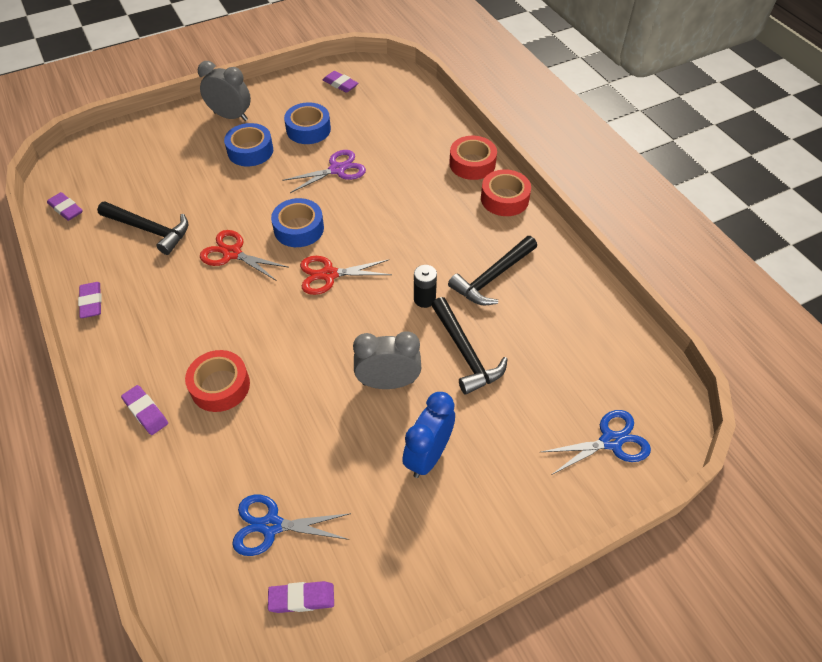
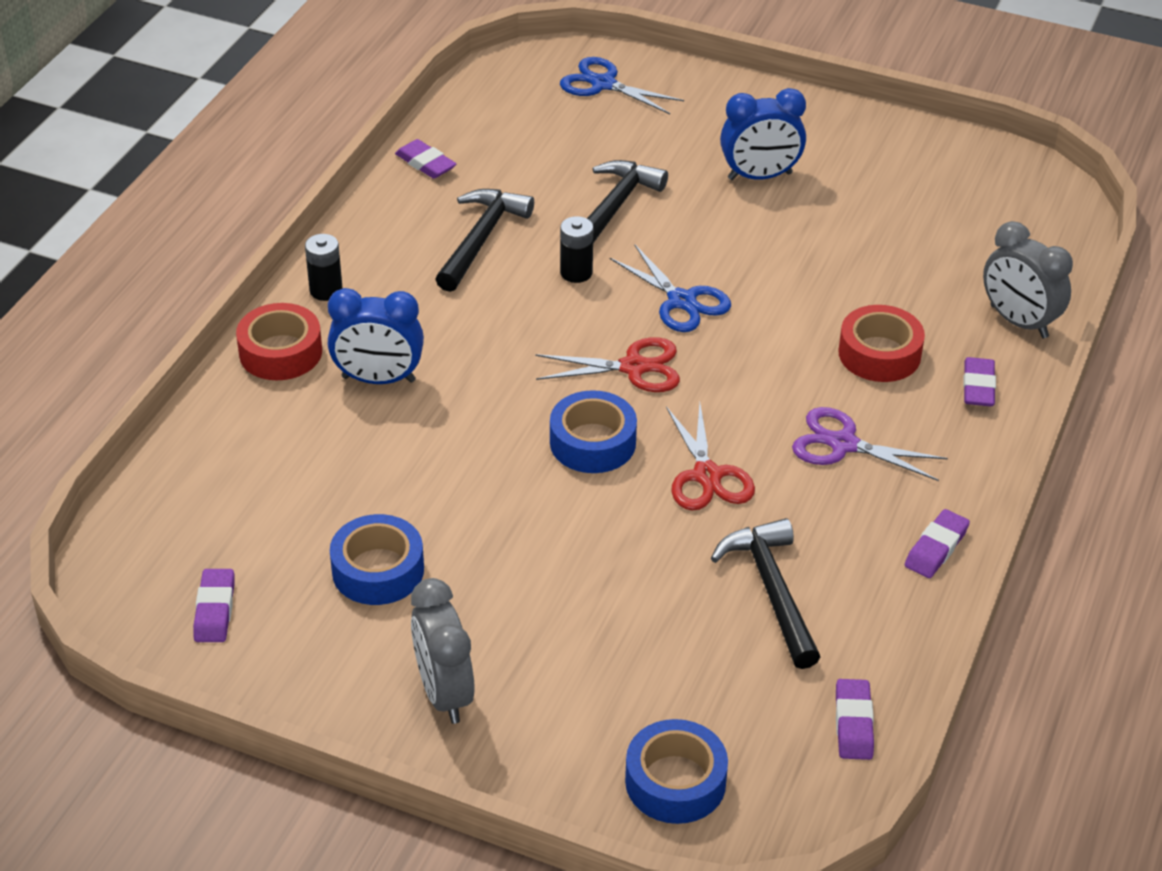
camera: 130 degrees left, 10 degrees down
blue tape [224,123,273,166] -> blue tape moved to [625,719,728,824]
blue scissors [232,495,351,556] -> blue scissors moved to [610,244,731,332]
purple eraser [268,581,334,613] -> purple eraser moved to [395,139,456,179]
purple scissors [282,150,366,193] -> purple scissors moved to [792,407,948,481]
red scissors [300,256,392,295] -> red scissors turned 45 degrees counterclockwise [535,337,680,392]
grey clock [353,331,421,389] -> grey clock moved to [983,221,1073,338]
black hammer [448,236,537,305] -> black hammer turned 75 degrees counterclockwise [435,189,534,292]
red tape [481,169,531,216] -> black battery [305,234,343,301]
none -> blue clock [328,288,424,384]

